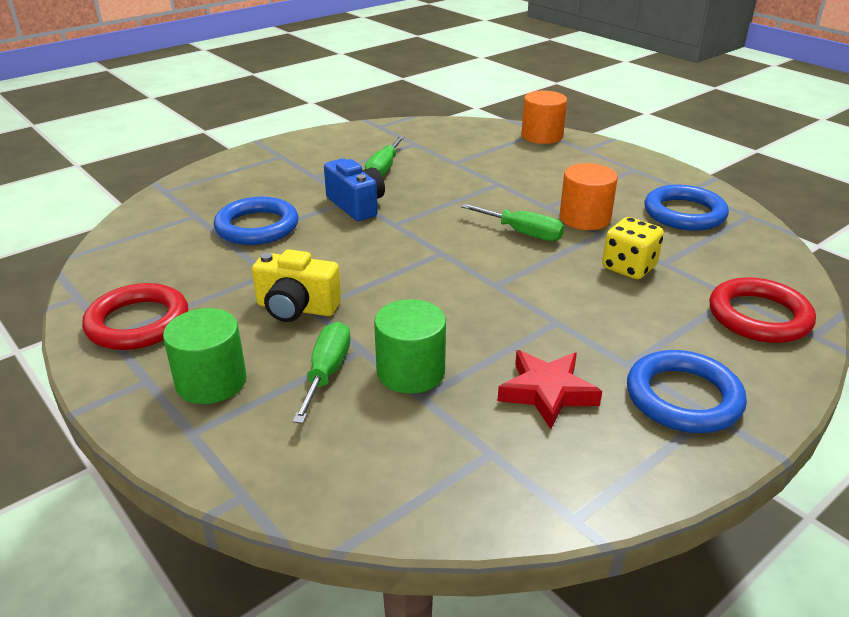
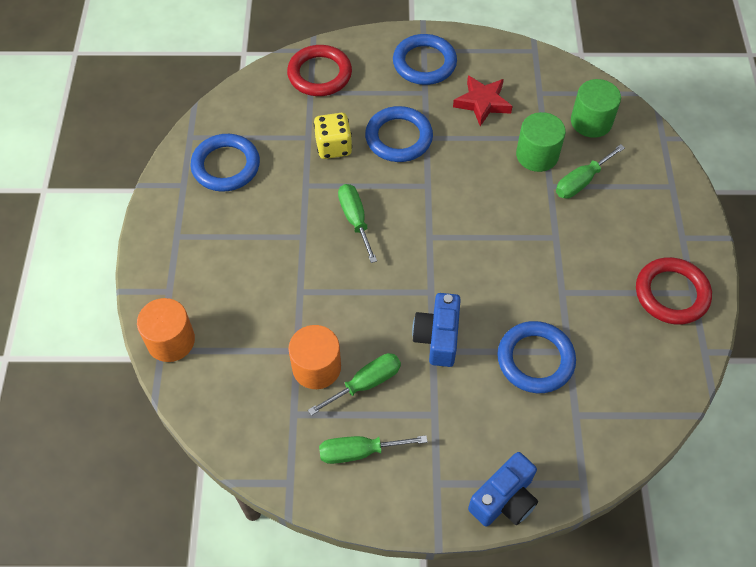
camera: 140 degrees left, 25 degrees up
green cylinder [163,308,246,404] -> green cylinder moved to [571,79,621,138]
yellow camera [252,249,341,322] -> none
orange cylinder [560,163,618,230] -> orange cylinder moved to [288,325,341,389]
none -> green screwdriver [319,435,428,464]
none -> blue ring [365,106,433,162]
none -> blue camera [468,452,538,526]

